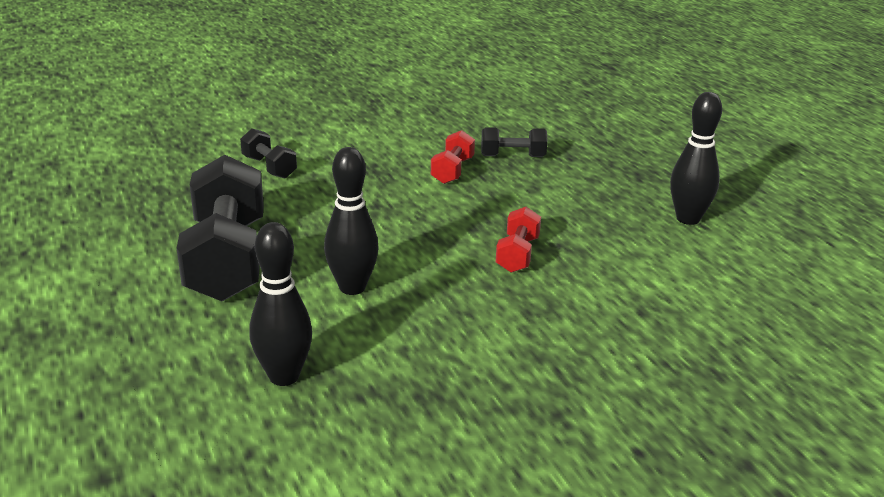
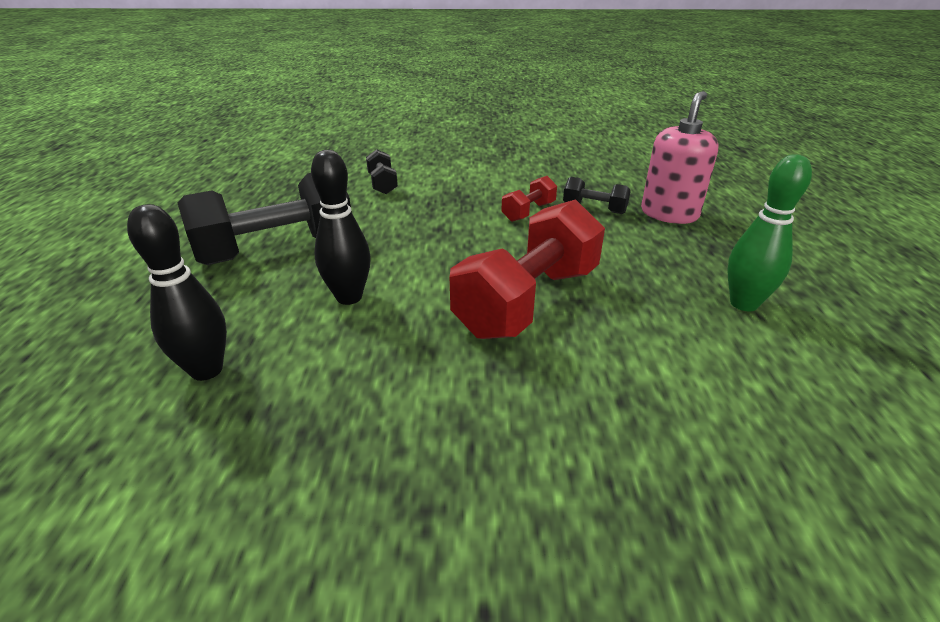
camera: 25 degrees right, 5 degrees up
black dumbbell [177,155,264,302] -> black dumbbell turned 45 degrees clockwise [178,173,351,265]
red dumbbell [496,207,541,273] -> red dumbbell [450,199,605,339], size x2.12
black bowling pin [670,92,722,225] -> green bowling pin [727,154,812,311]
none -> pink soap dispenser [641,91,719,224]

